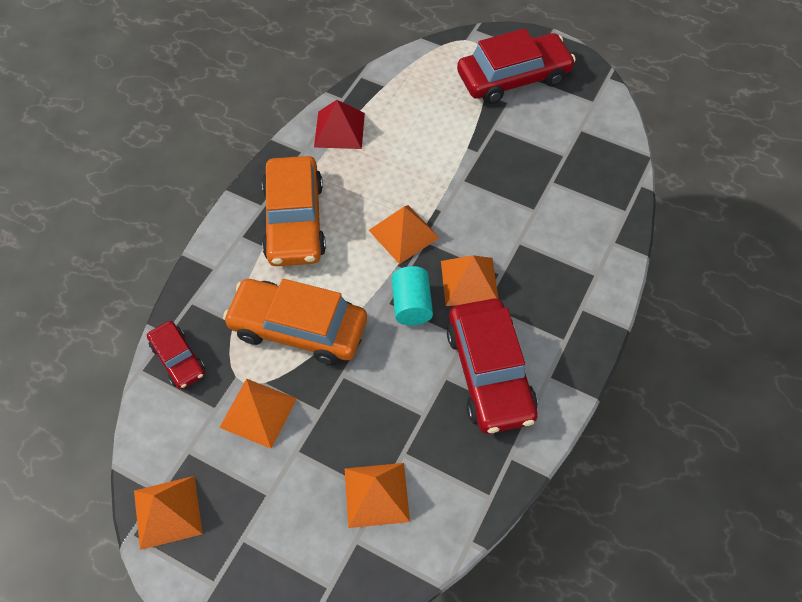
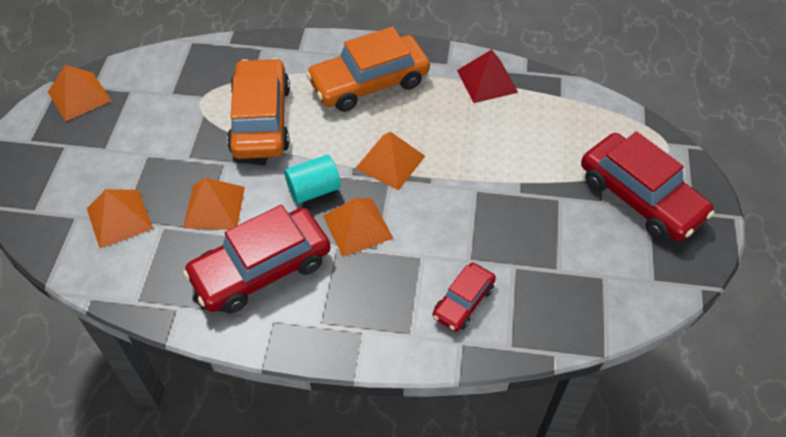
camera: 70 degrees right, 5 degrees down
red car [147,321,205,389] -> red car moved to [432,262,496,332]
orange pyramid [219,379,297,449] -> orange pyramid moved to [183,178,245,230]

